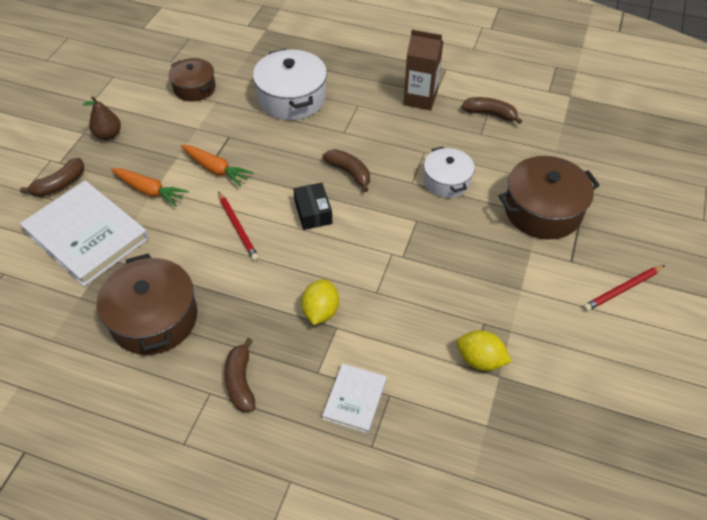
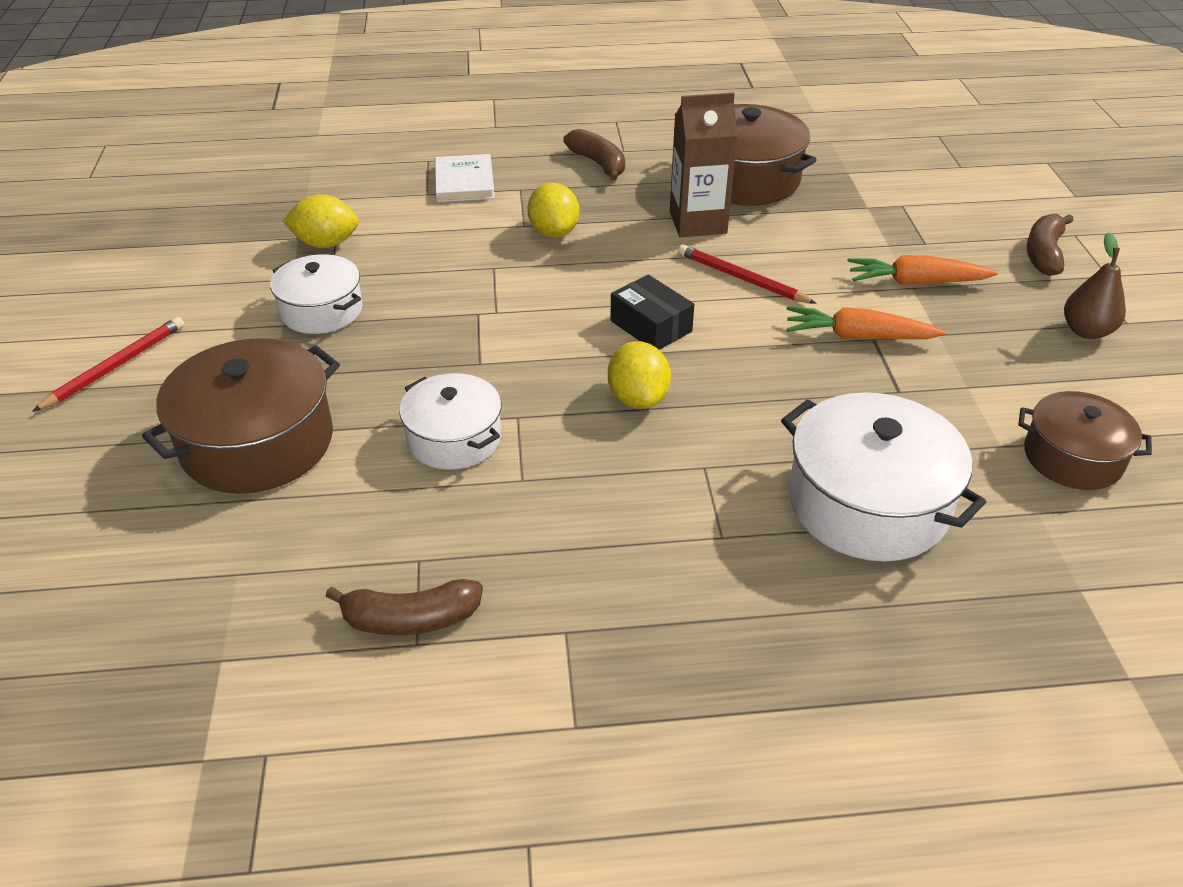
camera: 155 degrees right, 10 degrees down
white book [20,181,149,287] -> none
brown banana [322,149,370,192] -> yellow lemon [608,341,671,409]
brown carton [403,29,443,110] -> brown carton moved to [670,92,738,237]
none -> white pot [270,254,363,334]

